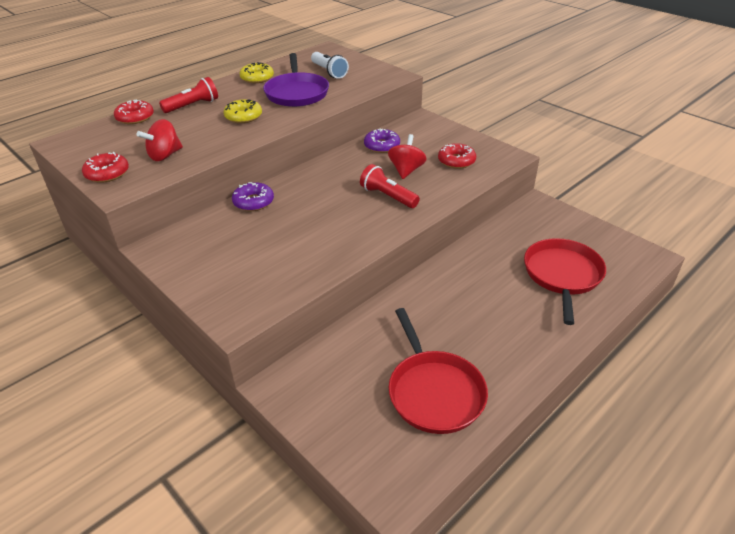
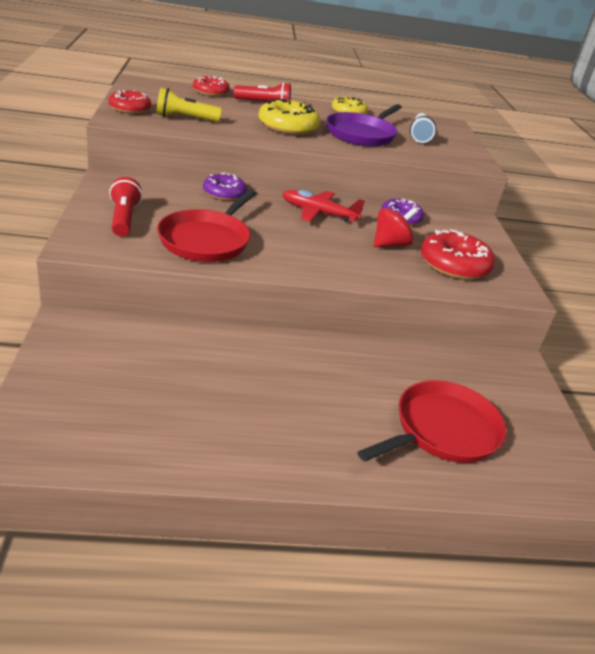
camera: 35 degrees right, 5 degrees down
red spinning top [137,119,183,161] -> yellow flashlight [157,88,222,122]
yellow donut [223,99,262,123] -> yellow donut [258,98,320,135], size x1.55
red flashlight [360,164,420,208] -> red flashlight moved to [109,177,142,236]
red pan [389,308,488,434] -> red pan moved to [157,189,256,262]
red donut [438,143,476,169] -> red donut [421,229,495,280], size x1.55
none -> red plane [282,190,365,222]

